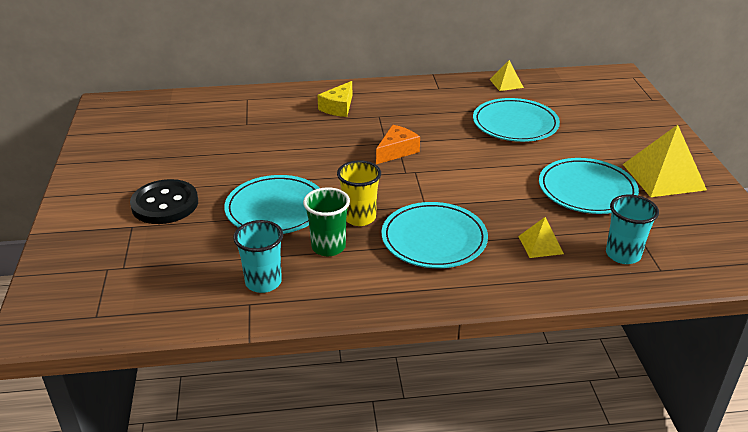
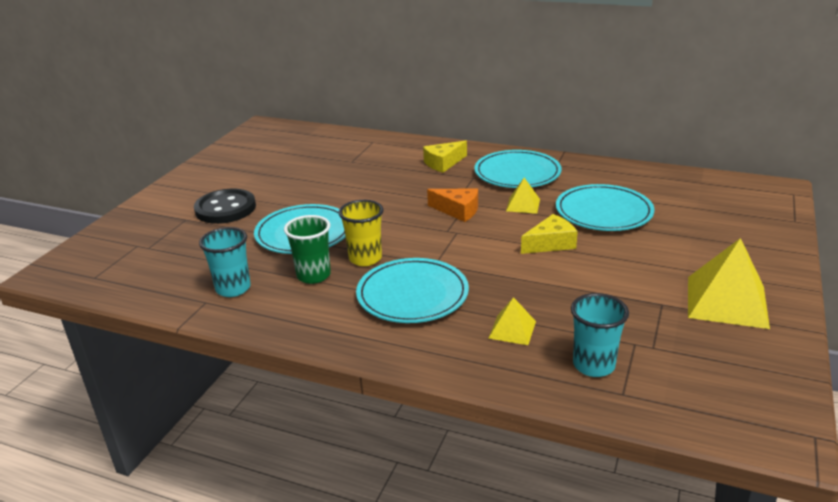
camera: 30 degrees right, 5 degrees down
orange cheese [376,125,420,164] -> orange cheese turned 45 degrees clockwise [427,188,478,222]
yellow pyramid [490,60,524,91] -> yellow pyramid moved to [506,178,540,214]
turquoise plate [539,158,639,214] -> turquoise plate moved to [474,150,562,188]
none -> yellow cheese [521,214,578,254]

